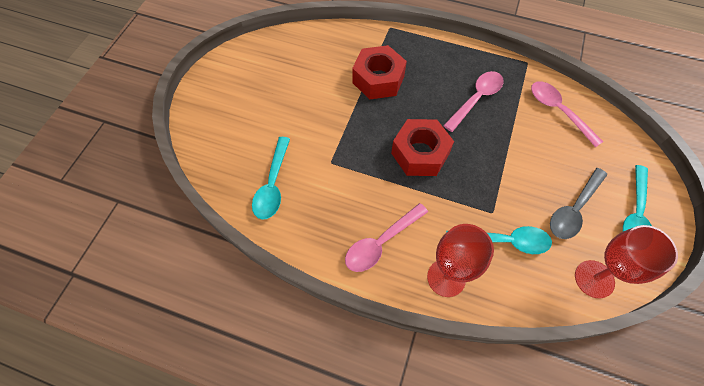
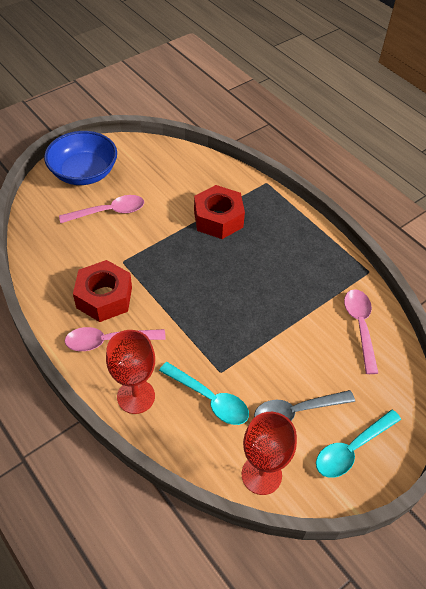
camera: 30 degrees right, 10 degrees down
turquoise spoon [252,137,290,220] -> none
red nut [391,119,454,176] -> red nut moved to [73,260,132,322]
pink spoon [443,71,504,132] -> pink spoon moved to [59,195,144,223]
none -> blue bowl [44,131,117,185]

